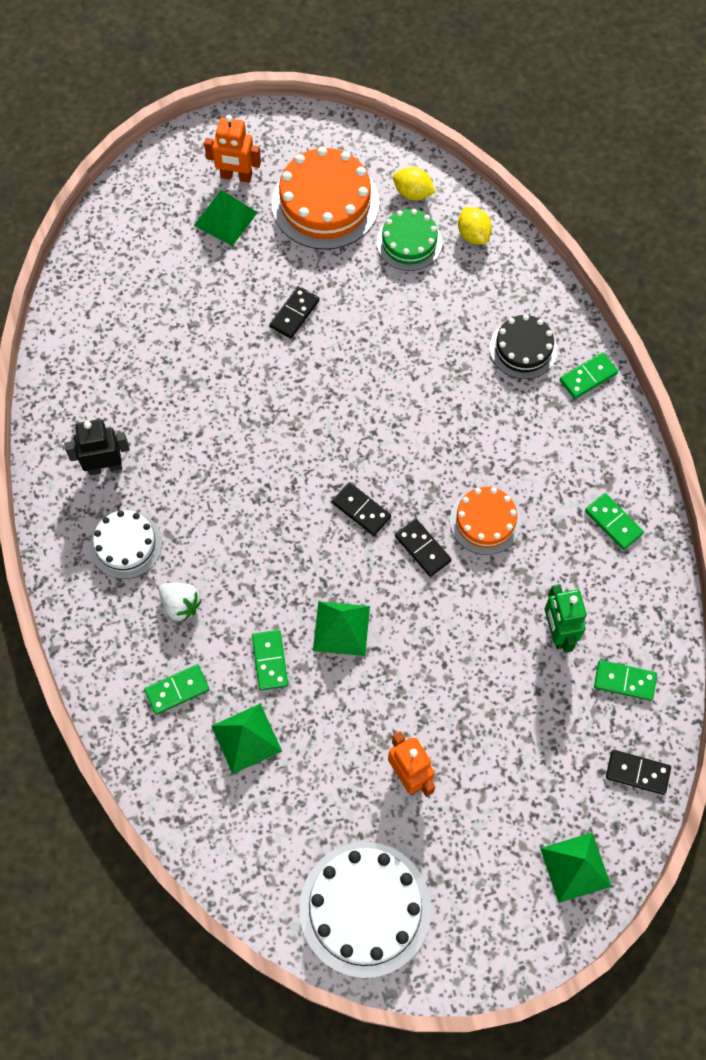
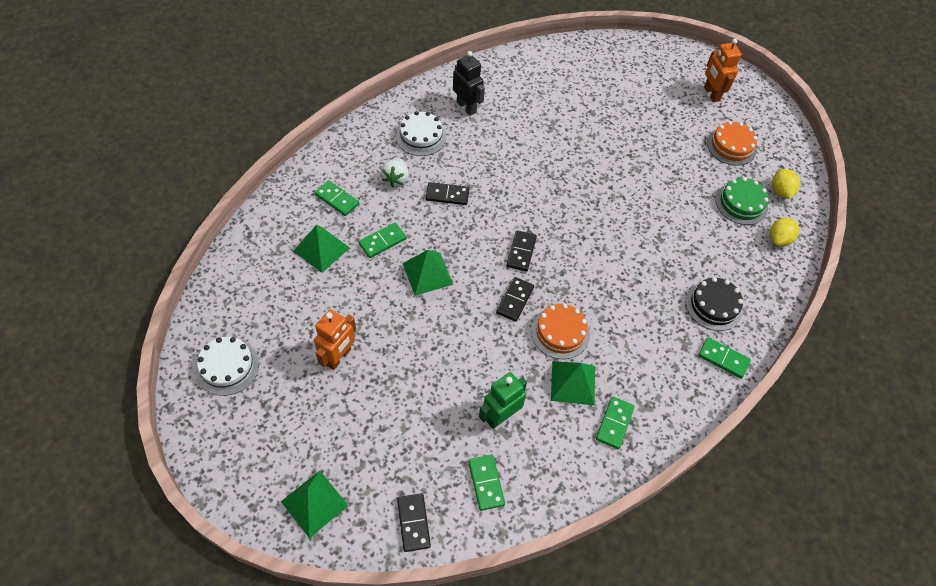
camera: 60 degrees right, 10 degrees down
green pyramid [194,190,258,246] -> green pyramid moved to [551,361,595,406]
black domino [270,286,320,339] -> black domino moved to [426,182,470,205]
orange cake [272,147,379,250] -> orange cake [707,121,757,166], size x0.60
white cake [299,842,431,978] -> white cake [196,337,259,396], size x0.60

